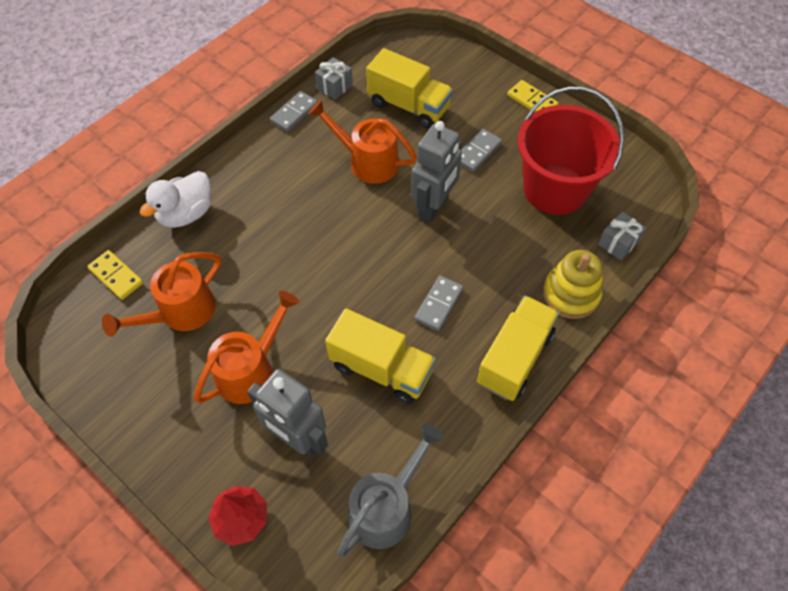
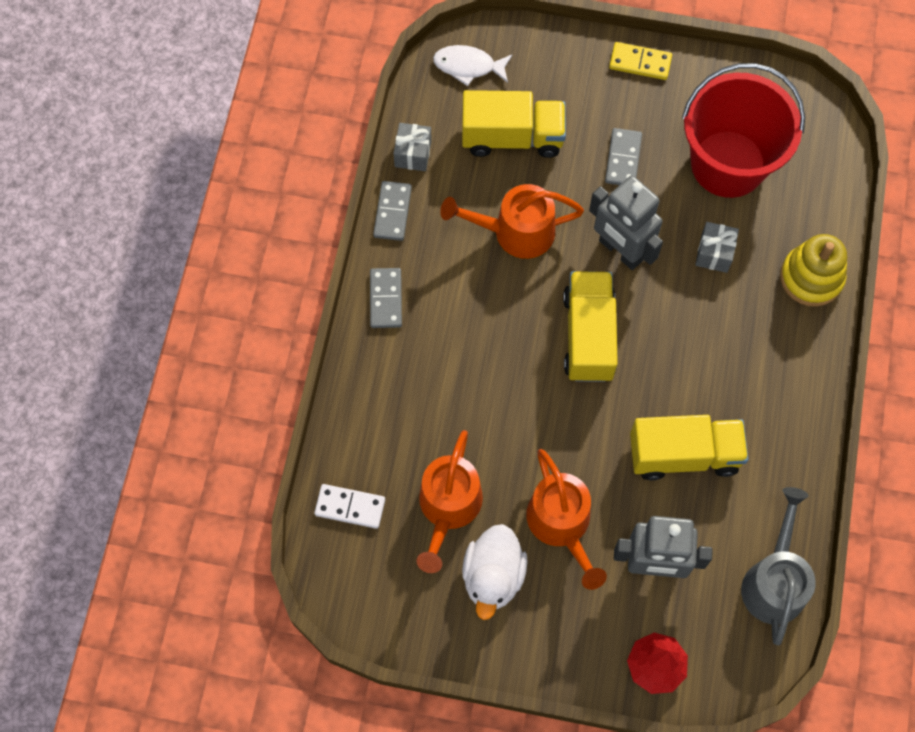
camera: 30 degrees left, 10 degrees up
yellow domino [87,250,143,300] -> white domino [314,484,385,529]
white duck [140,171,211,228] -> white duck moved to [462,524,527,620]
orange watering can [194,291,299,404] -> orange watering can turned 150 degrees clockwise [526,449,607,590]
grey robot [411,121,462,223] -> grey robot turned 135 degrees clockwise [589,175,663,270]
grey domino [414,276,464,331] -> grey domino moved to [370,268,402,328]
yellow truck [477,296,559,401] -> yellow truck moved to [563,271,618,382]
grey gift [598,212,646,260] -> grey gift moved to [695,222,739,273]
none -> white fish [433,45,513,86]

